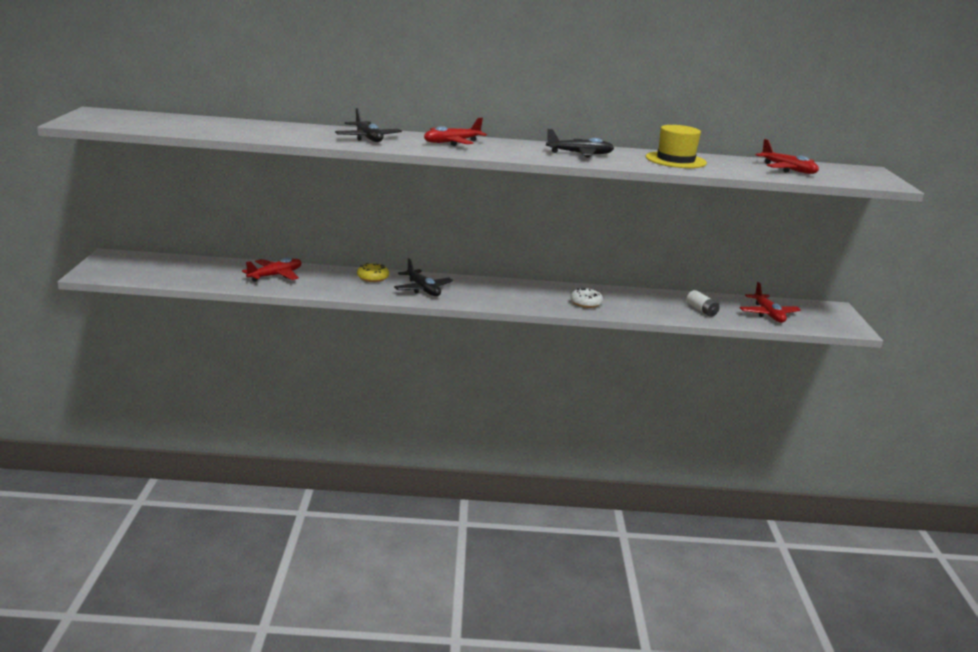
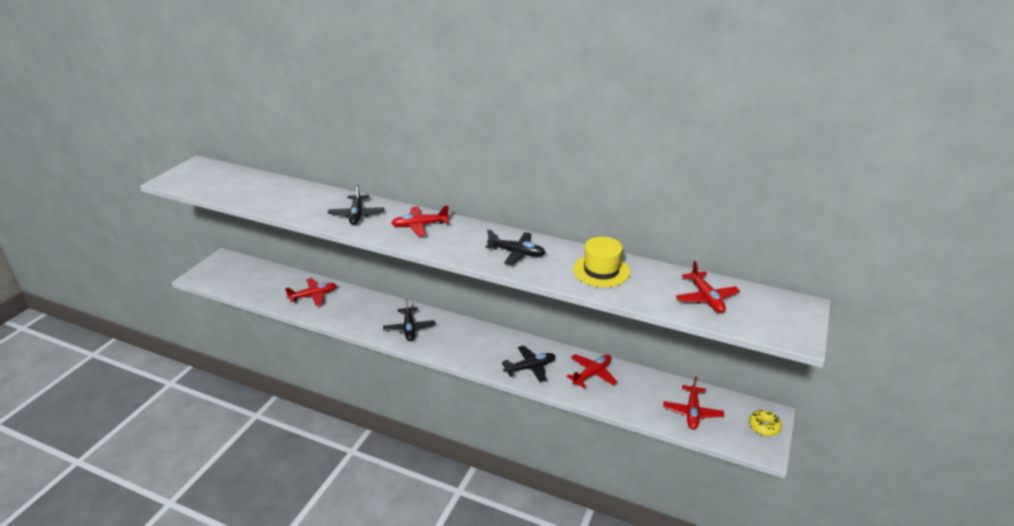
camera: 25 degrees right, 10 degrees up
yellow donut [357,263,389,282] -> yellow donut moved to [749,410,782,436]
white donut [570,288,603,308] -> black plane [502,346,555,382]
white battery [687,290,720,317] -> none
none -> red plane [566,354,617,388]

